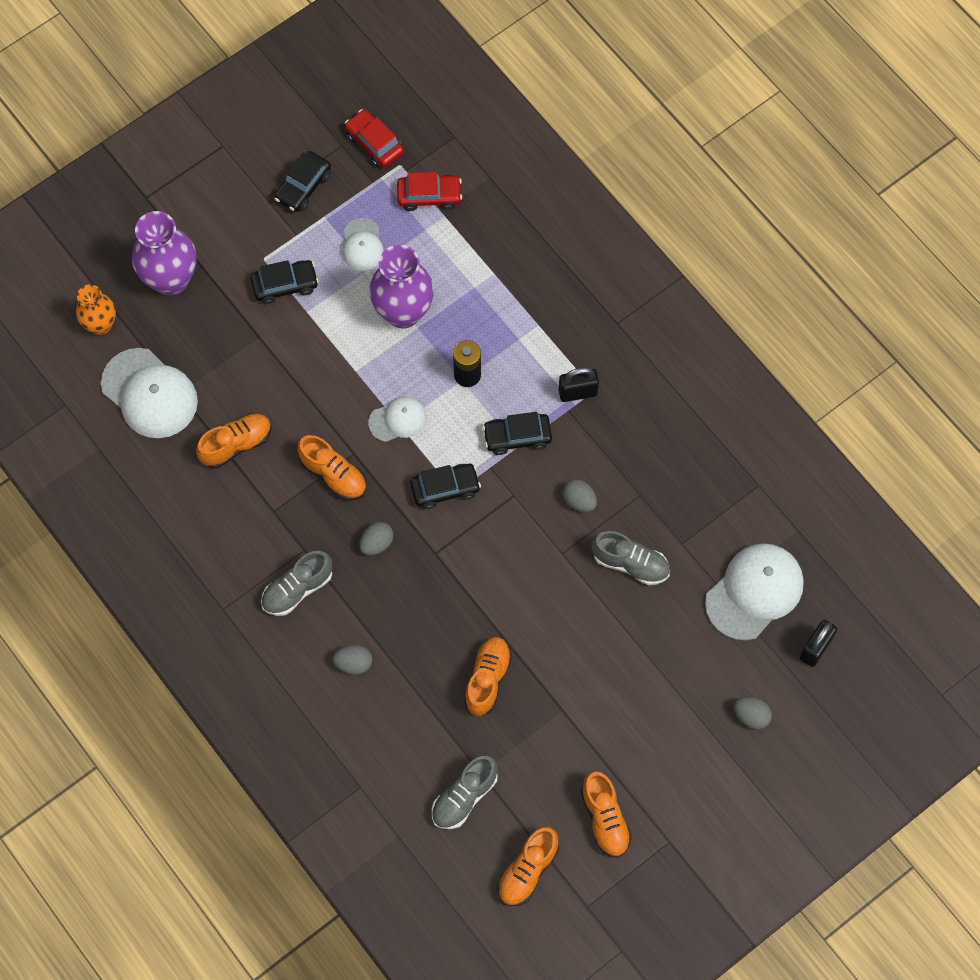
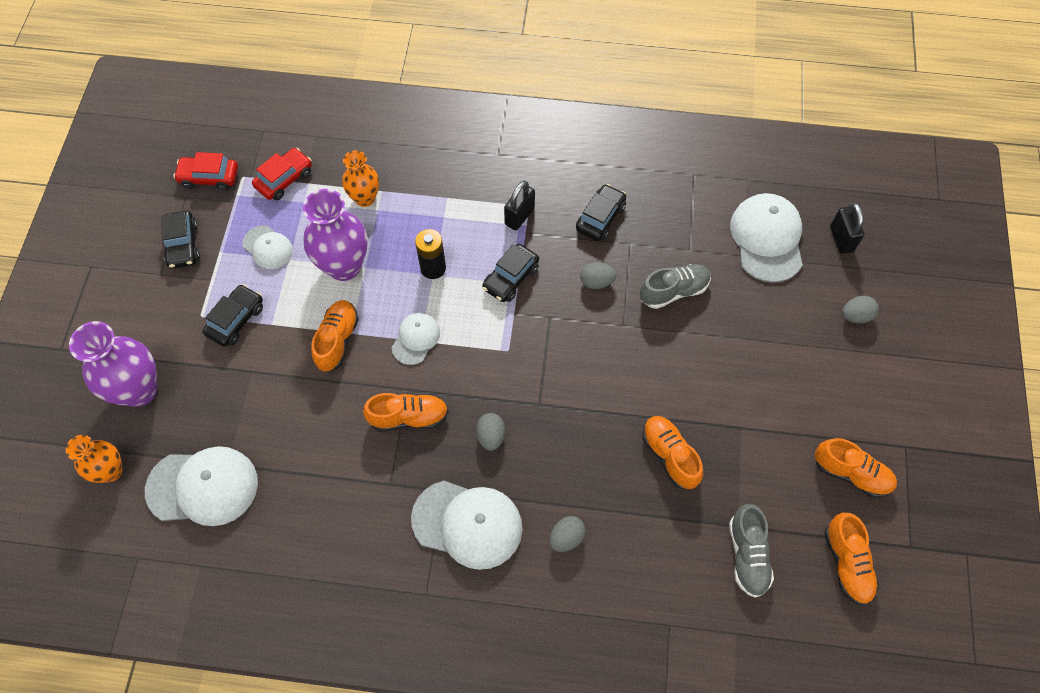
camera: 45 degrees left, 5 degrees down
orange shoe [196,414,272,468] -> orange shoe moved to [311,300,359,372]
grey shoe [261,551,332,616] -> white cap [411,481,523,570]
black car [410,464,481,509] -> black car moved to [576,184,626,241]
none -> orange vase [342,150,379,207]

